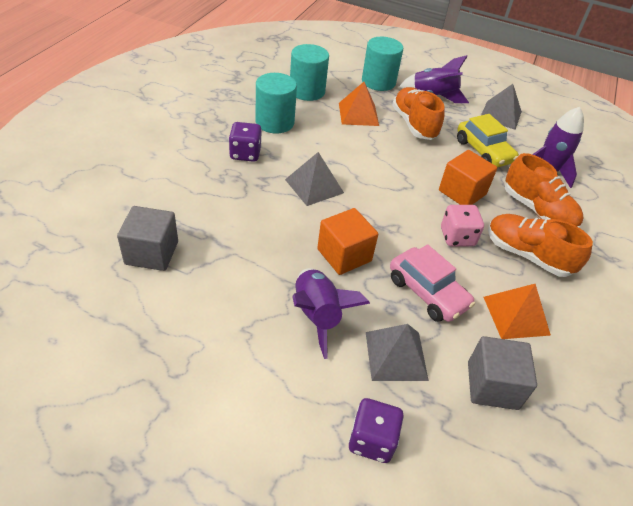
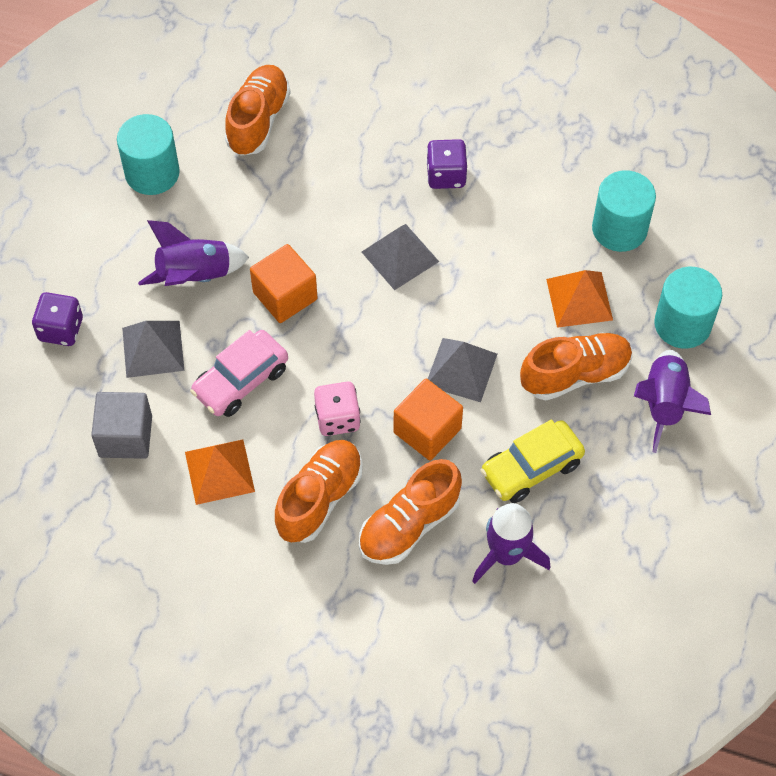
camera: 90 degrees right, 15 degrees up
grey cube [117,206,178,271] -> orange shoe [225,65,291,156]
turquoise cylinder [256,73,297,133] -> turquoise cylinder moved to [117,114,180,195]
grey pyramid [481,84,522,130] -> grey pyramid moved to [428,338,497,402]

